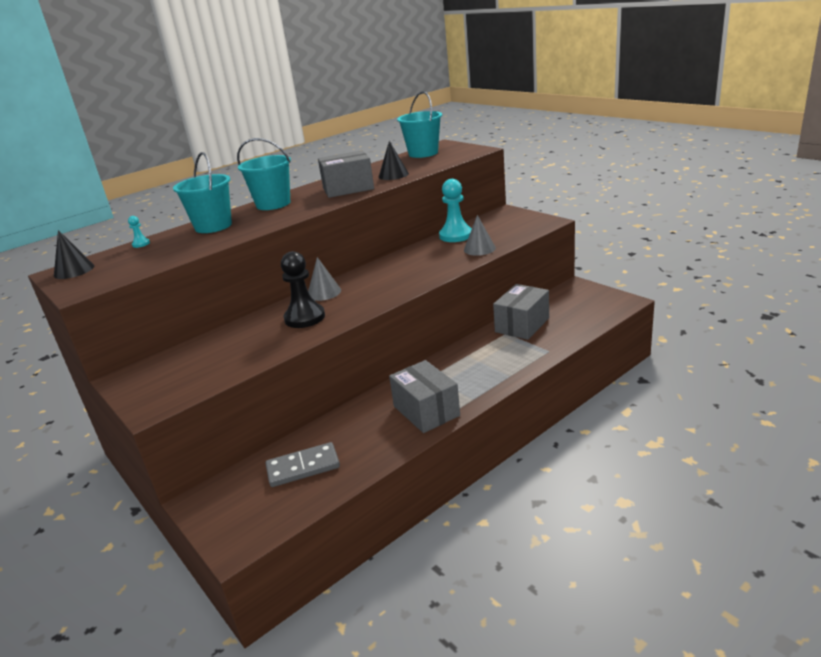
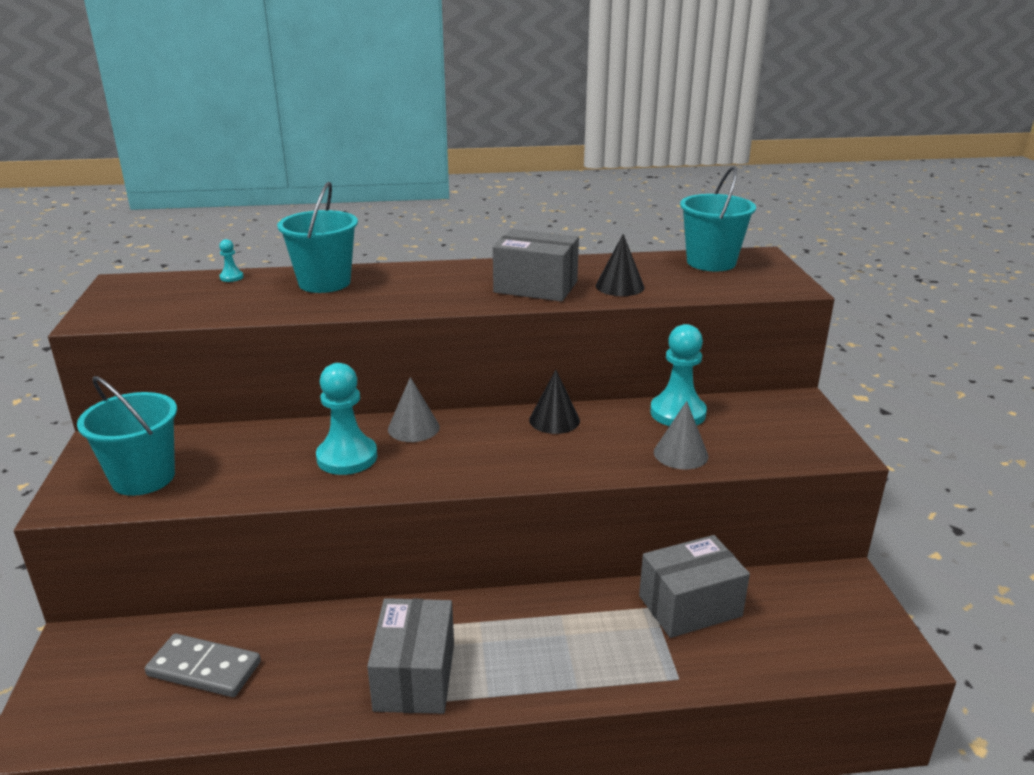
camera: 30 degrees right, 0 degrees up
black cone [54,230,94,279] -> black cone moved to [529,370,580,434]
turquoise bucket [237,138,291,210] -> turquoise bucket moved to [77,376,177,496]
black pawn [281,251,325,328] -> turquoise pawn [316,363,377,475]

